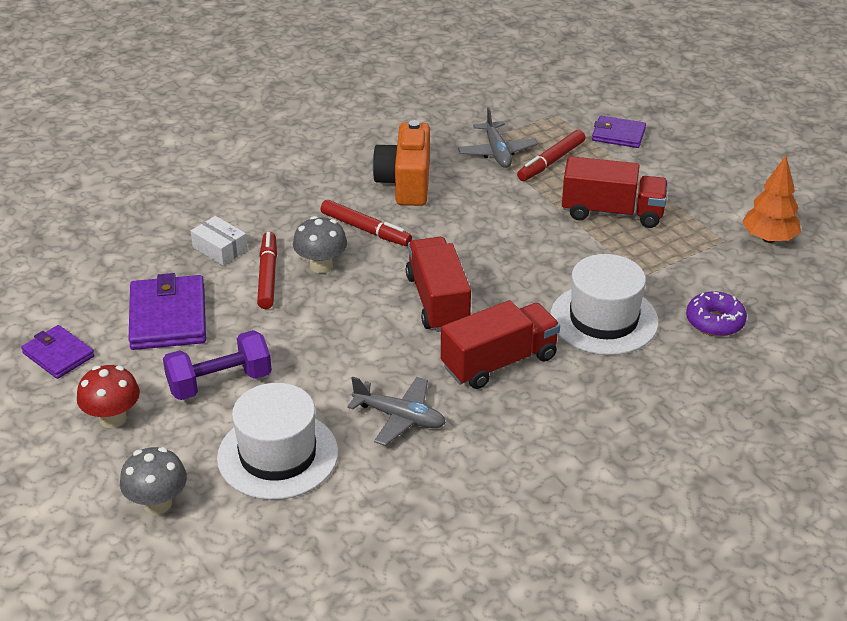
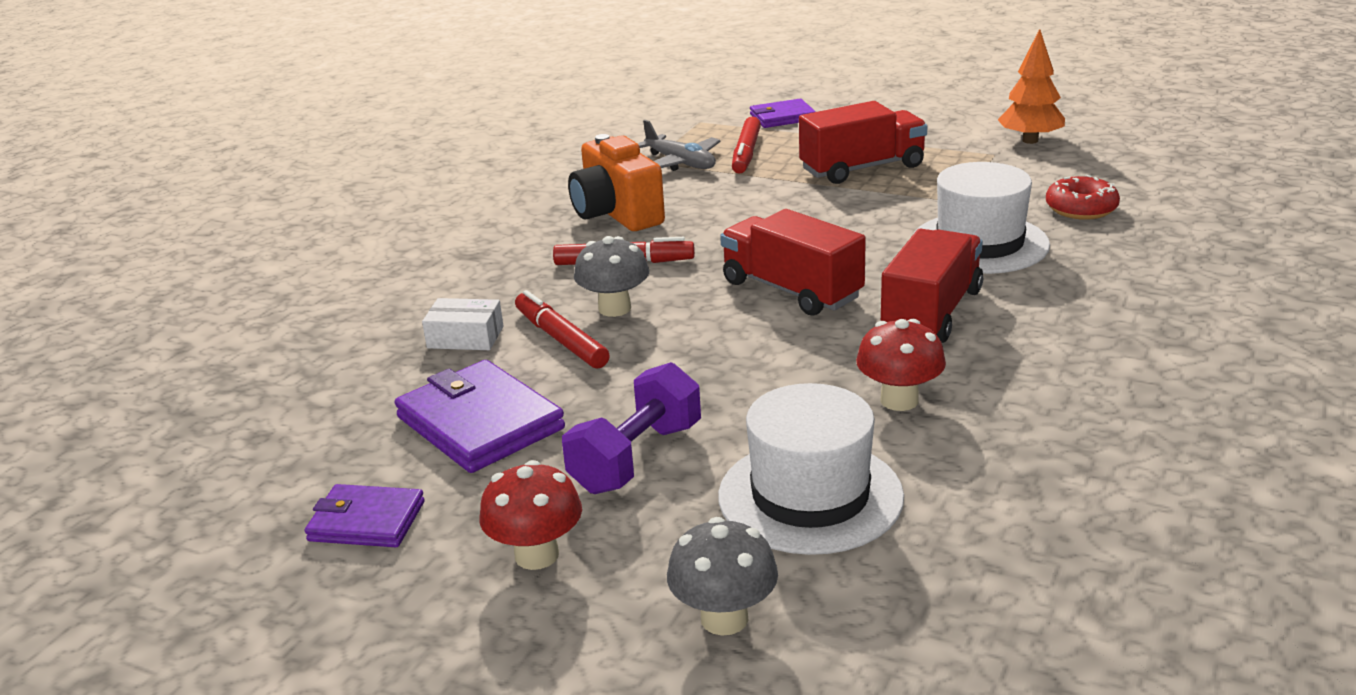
camera: 30 degrees left, 10 degrees down
grey plane [347,376,446,446] -> red mushroom [856,319,946,411]
purple donut [686,291,747,337] -> red donut [1046,175,1120,220]

